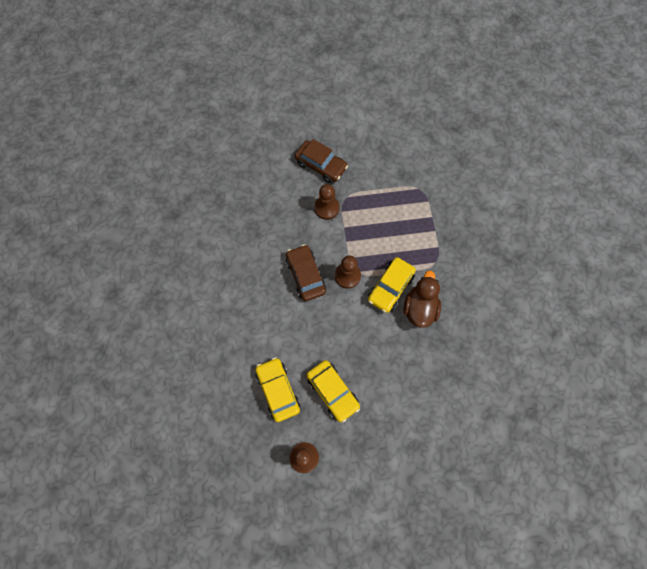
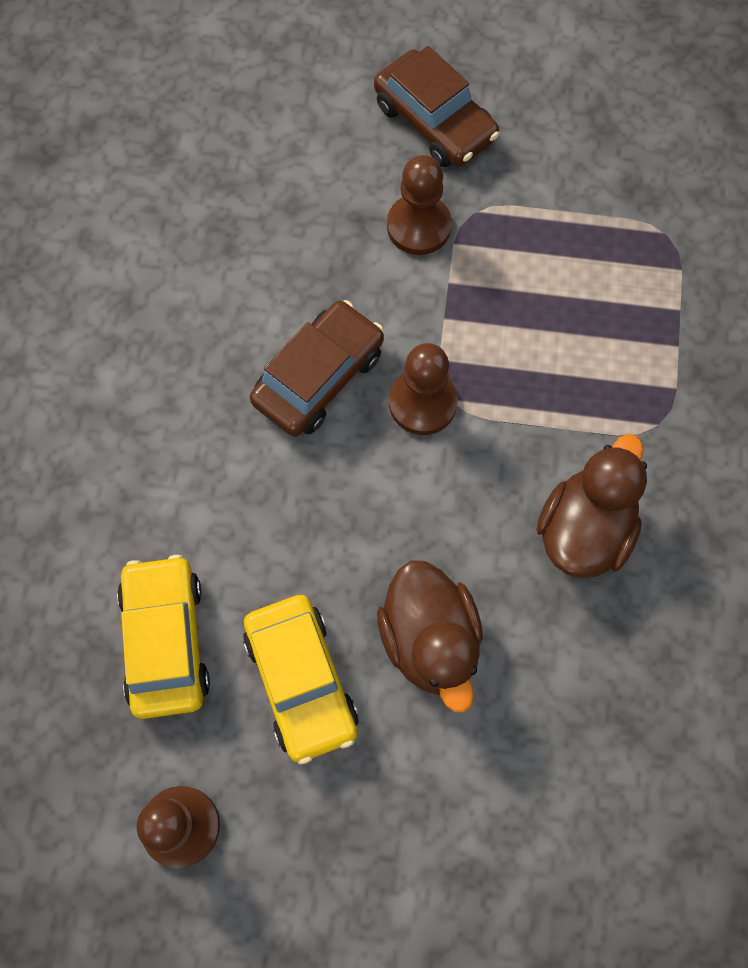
camera: 15 degrees right, 0 degrees up
brown car [286,244,326,301] -> brown car turned 45 degrees clockwise [250,300,384,437]
yellow car [368,257,416,313] -> none
none -> brown duck [377,560,483,712]

